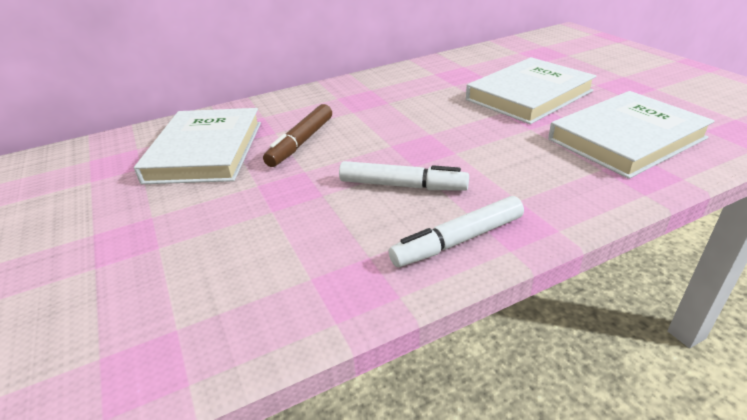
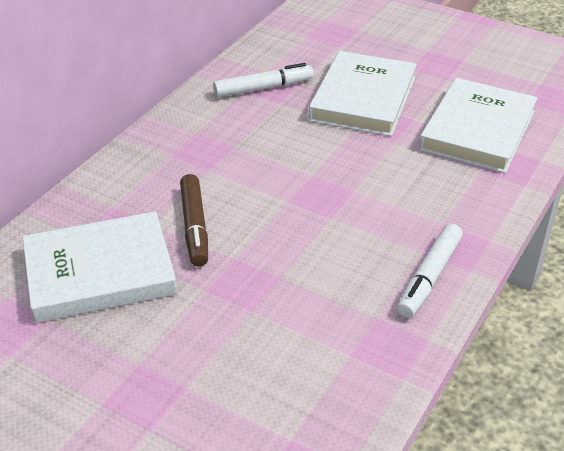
camera: 35 degrees left, 5 degrees up
white book [134,108,261,184] -> white book turned 75 degrees counterclockwise [22,211,177,323]
white marker [339,161,469,191] -> white marker moved to [213,63,314,97]

